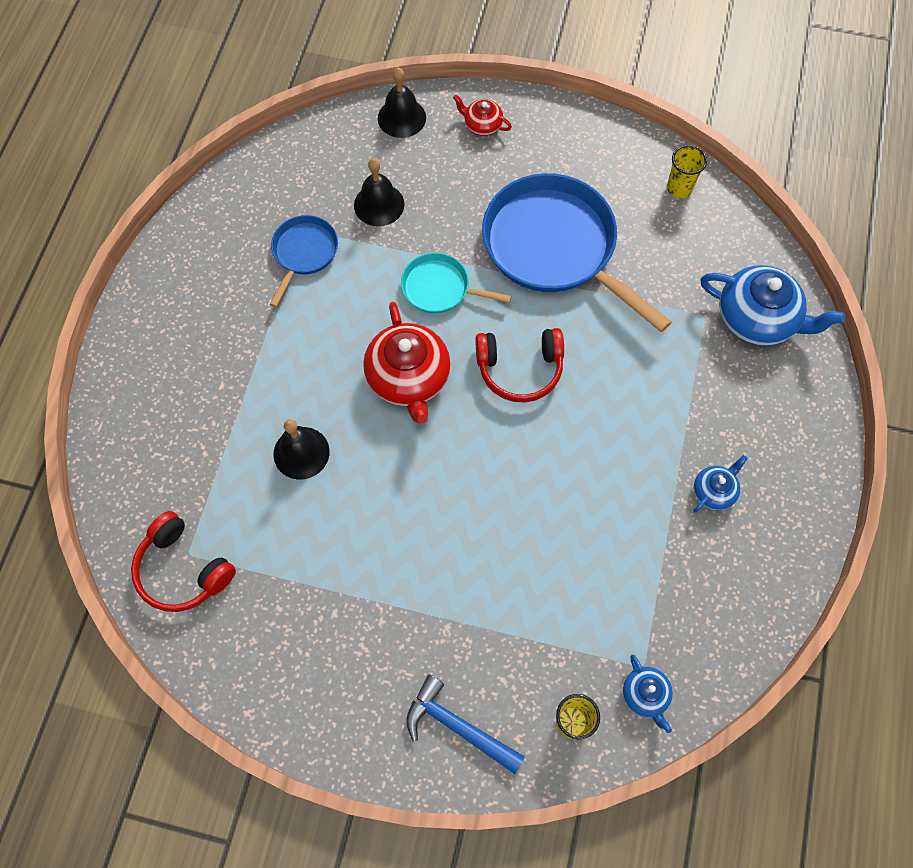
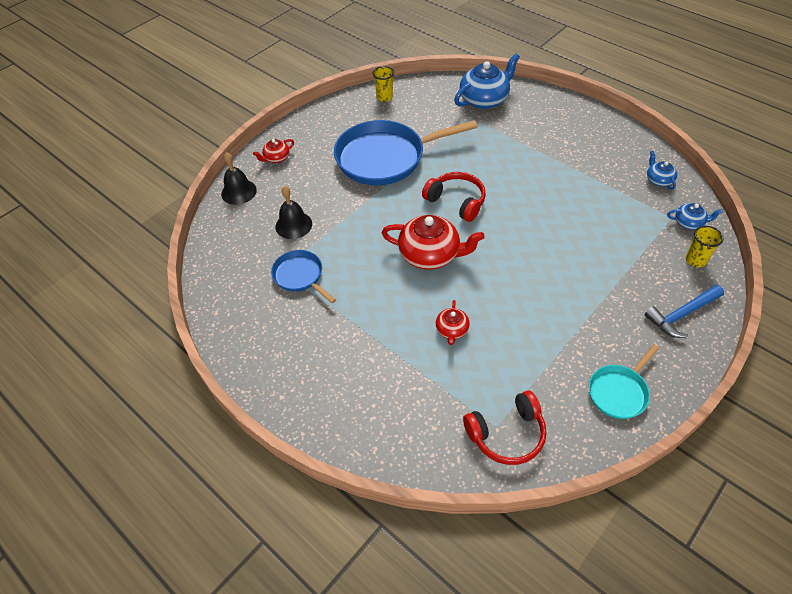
camera: 60 degrees left, 15 degrees down
black bell [273,419,330,480] -> red teapot [436,300,470,345]
turquoise pan [401,253,512,313] -> turquoise pan moved to [589,344,659,419]
red headphones [476,328,564,403] -> red headphones turned 75 degrees counterclockwise [422,172,486,222]
blue teapot [694,455,748,513] -> blue teapot moved to [647,151,677,190]

